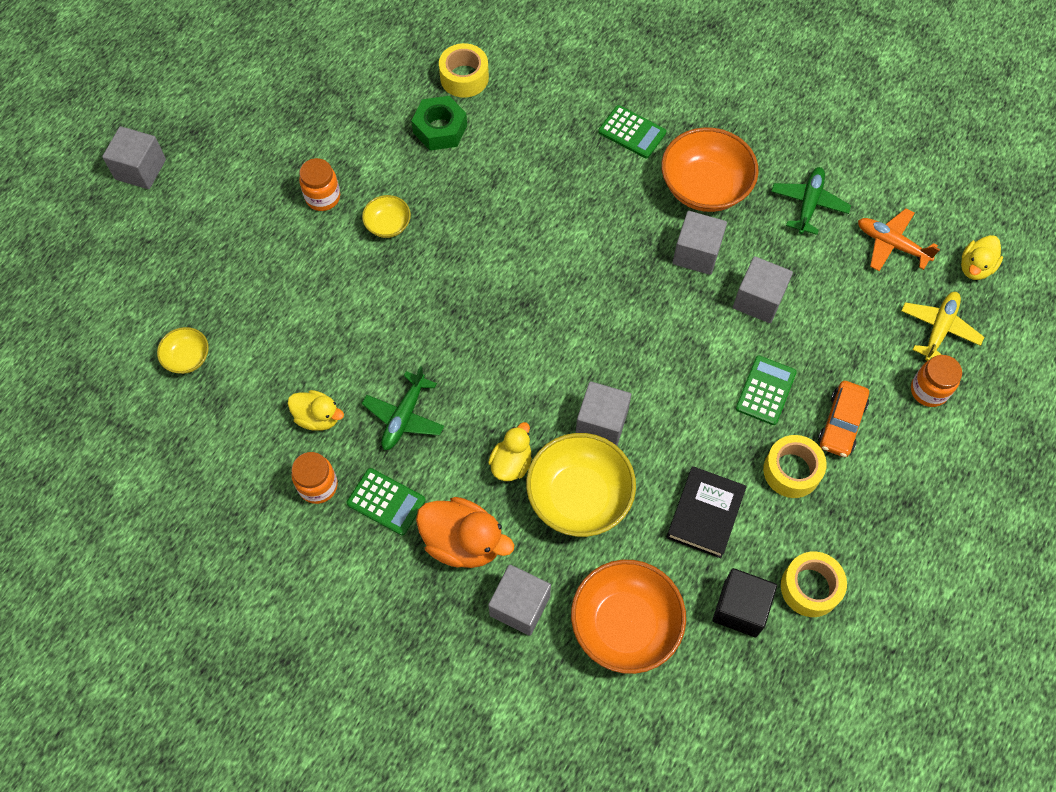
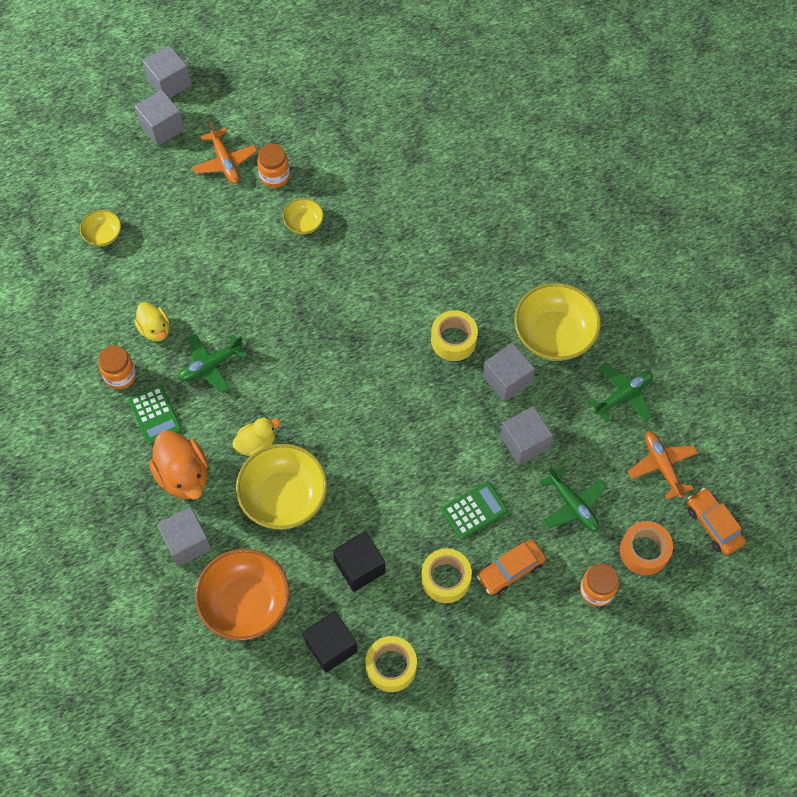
camera: 35 degrees right, 0 degrees up
green nut [411,96,467,151] -> none
yellow tape [439,43,489,98] -> yellow tape moved to [431,310,478,361]
grey cube [576,381,631,446] -> grey cube moved to [135,90,185,146]
green calculator [598,105,666,158] -> none
orange bowl [661,127,759,212] -> yellow bowl [514,283,601,361]
black book [666,466,747,558] -> black cube [333,531,386,592]
yellow plane [901,292,984,361] -> orange tape [620,521,673,575]
yellow duck [961,235,1003,280] -> orange car [687,488,746,555]
none -> orange plane [192,122,258,184]
none -> green plane [540,466,607,532]

